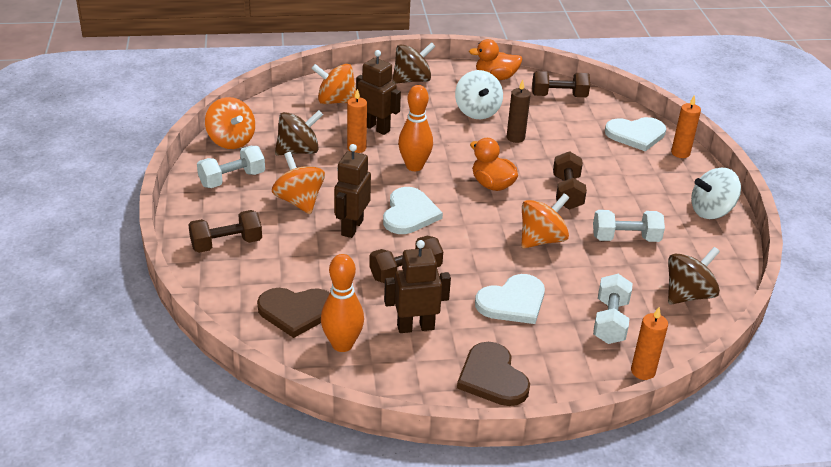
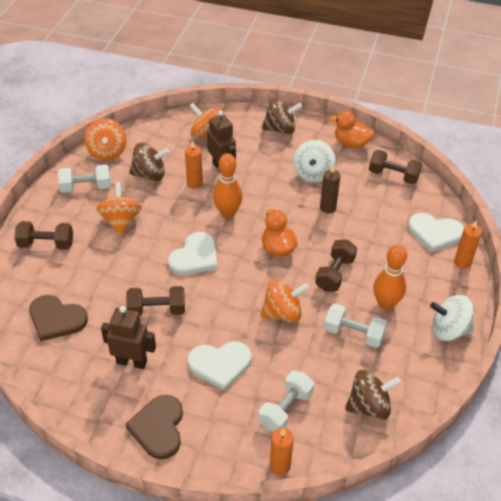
camera: 25 degrees right, 10 degrees up
orange bowling pin [321,254,364,352] -> orange bowling pin moved to [373,244,407,310]
brown robot [334,144,371,238] -> none

